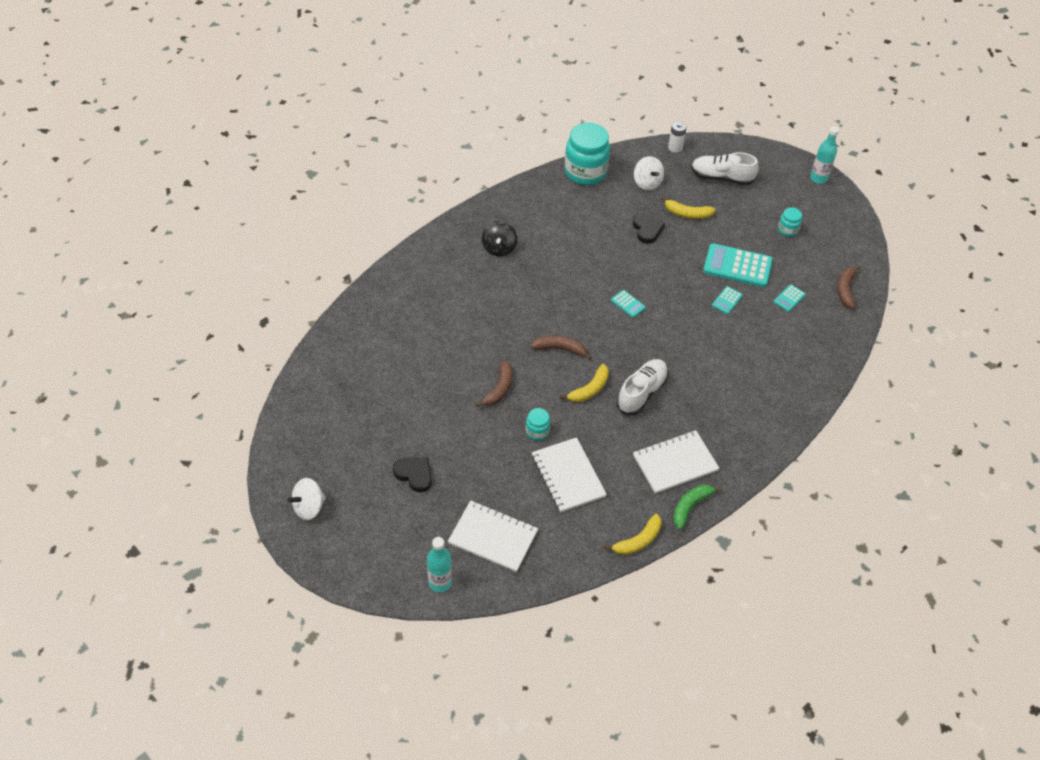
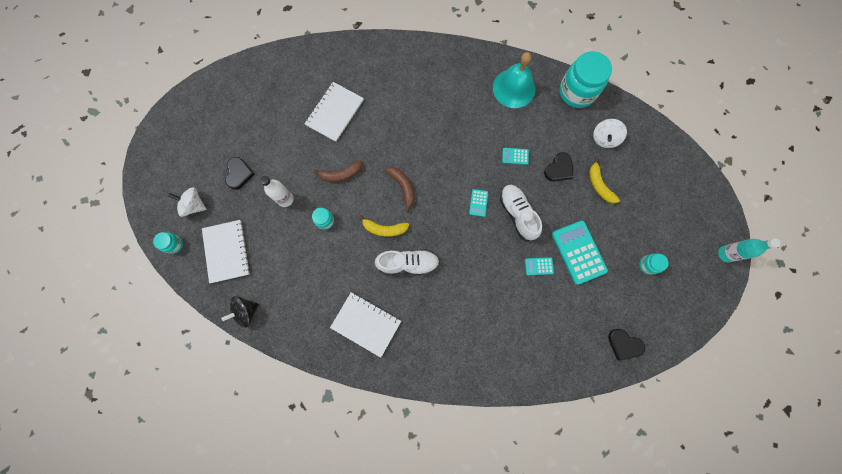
camera: 55 degrees right, 25 degrees up
white spinning top [287,478,326,520] -> white spinning top moved to [168,187,207,217]
turquoise bottle [427,537,452,592] -> turquoise jar [153,232,183,254]
black spinning top [482,221,517,256] -> black spinning top moved to [221,296,259,327]
white notebook [532,437,607,512] -> white notebook moved to [304,82,364,142]
yellow banana [604,514,662,555] -> none
white battery [668,121,687,153] -> none
green banana [673,485,722,530] -> none
white shoe [691,152,759,185] -> white shoe moved to [500,185,542,241]
turquoise calculator [774,284,806,312] -> turquoise calculator moved to [502,148,529,165]
brown banana [837,265,861,309] -> black heart [608,329,645,360]
none -> white bottle [260,176,294,207]
none -> turquoise bell [493,52,536,108]

